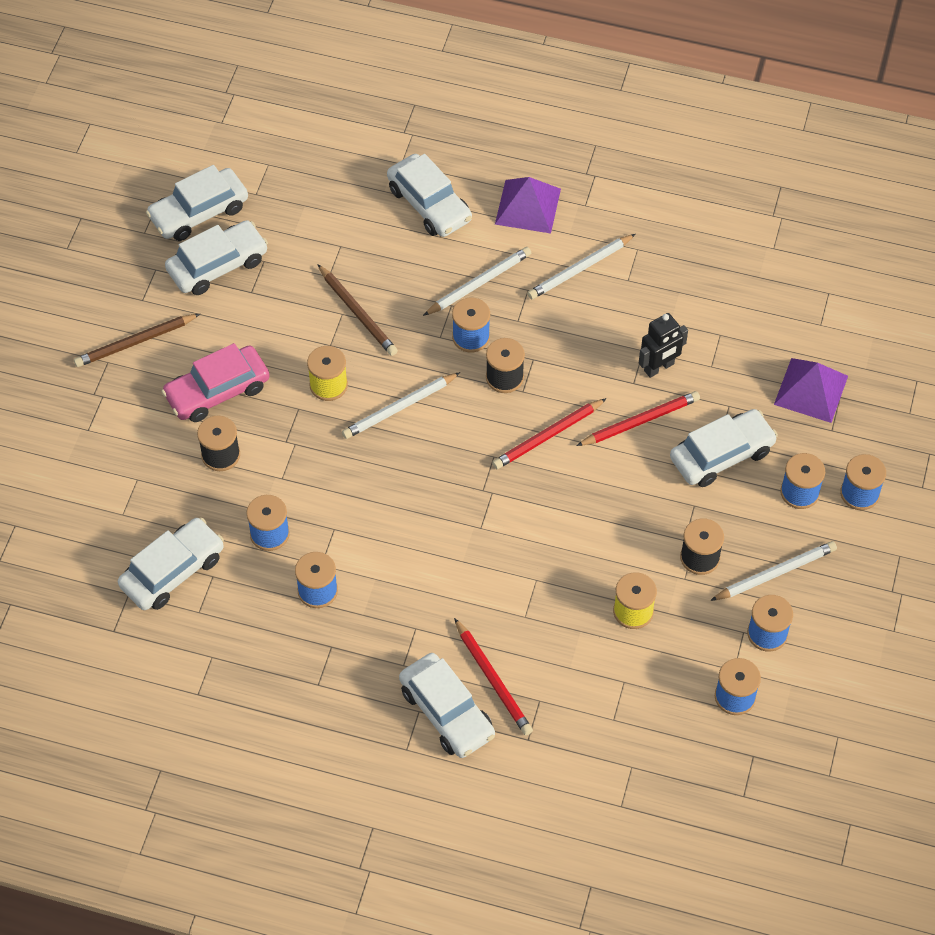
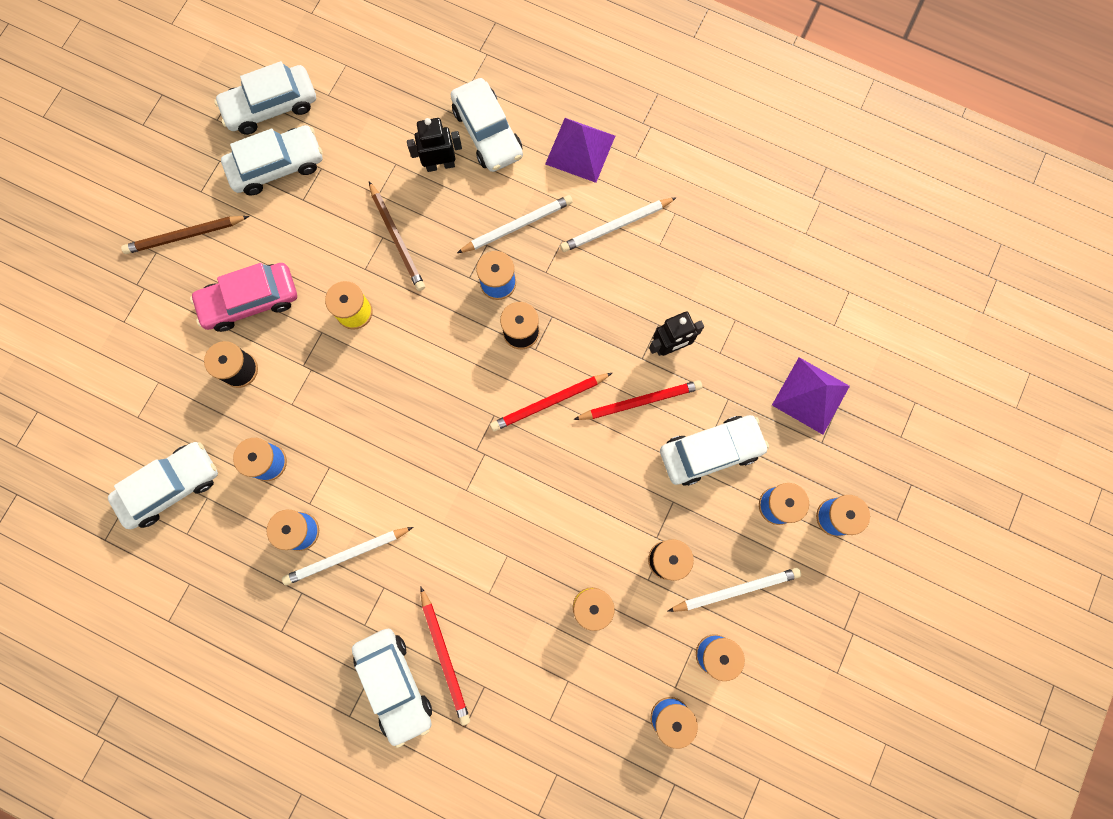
camera: 10 degrees right, 20 degrees up
white pencil [342,372,460,439] -> white pencil moved to [282,527,413,585]
none -> black robot [407,118,462,172]

